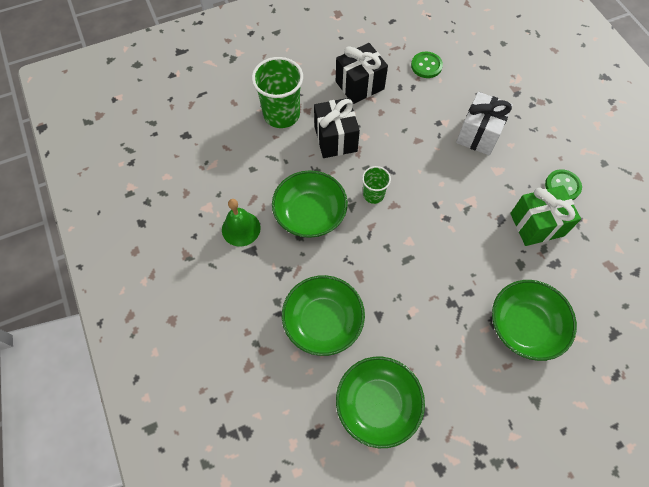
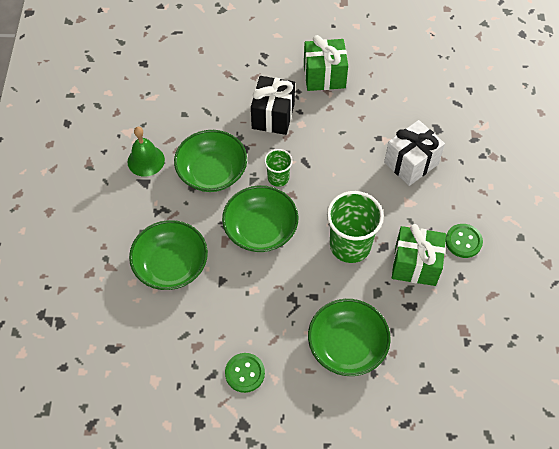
camera: 25 degrees right, 5 degrees down
green cup [252,57,303,128] -> green cup moved to [327,191,384,263]
black gift [336,43,388,104] -> green gift [304,35,348,91]
green bowl [336,357,425,448] -> green bowl moved to [222,185,298,252]
green button [411,51,443,78] -> green button moved to [225,353,265,393]

